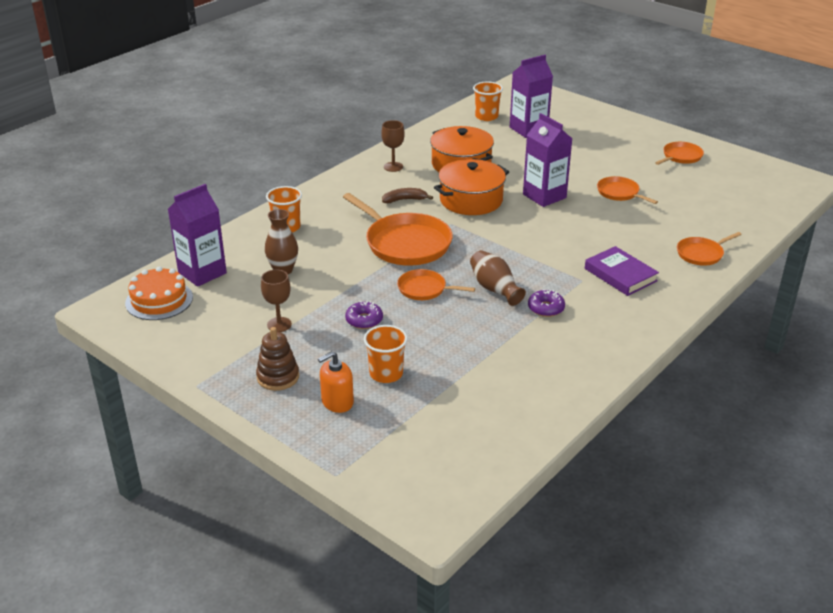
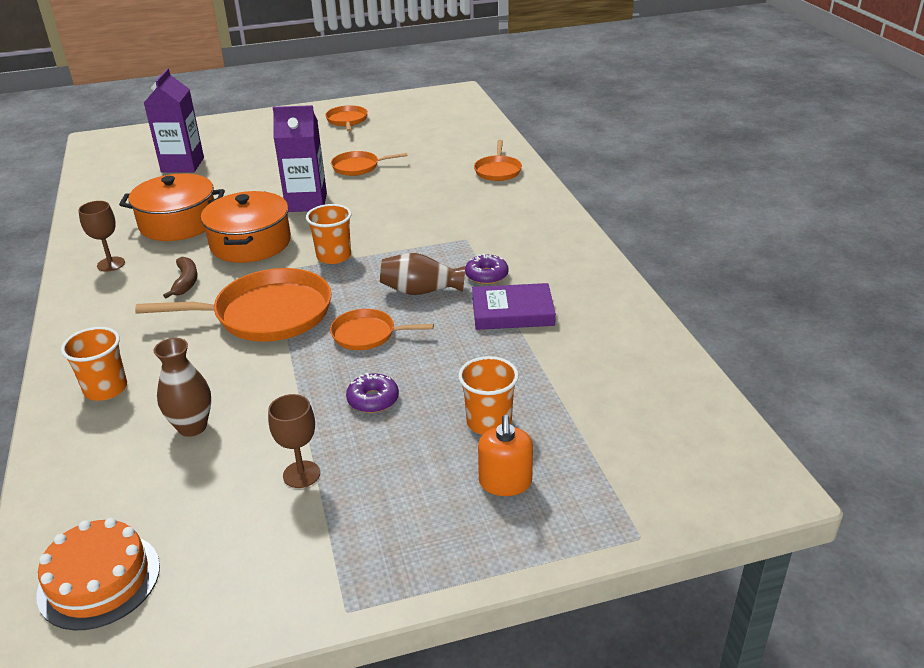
camera: 55 degrees left, 0 degrees up
purple carton [168,184,227,287] -> none
brown stacking toy [256,327,299,391] -> none
brown banana [382,188,433,203] -> brown banana turned 150 degrees clockwise [163,257,197,298]
orange pan [397,269,475,300] -> orange pan turned 45 degrees clockwise [330,309,434,350]
orange cup [473,81,503,121] -> orange cup moved to [306,204,352,264]
purple book [585,246,659,296] -> purple book moved to [472,283,556,330]

